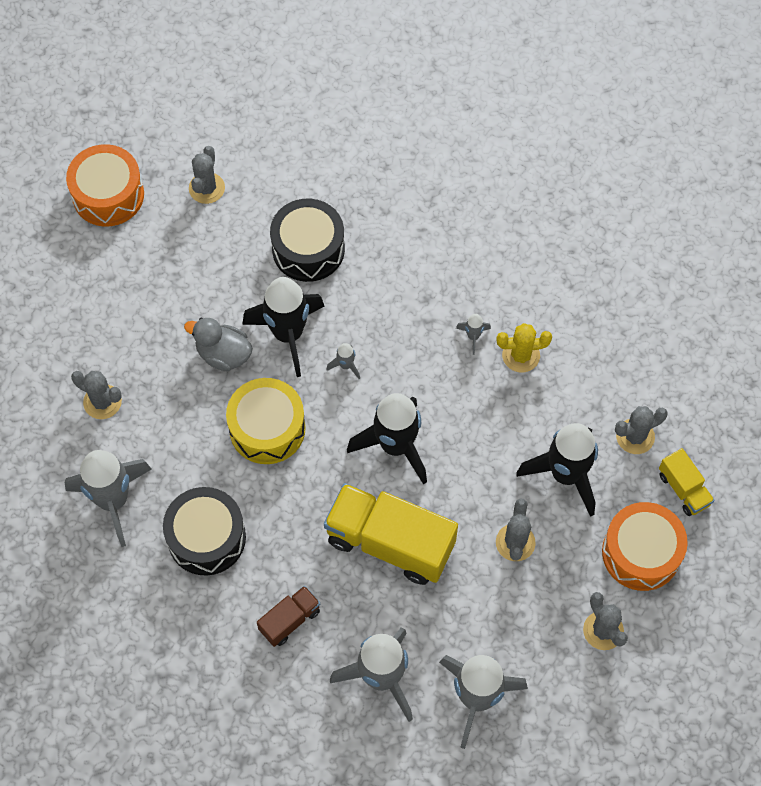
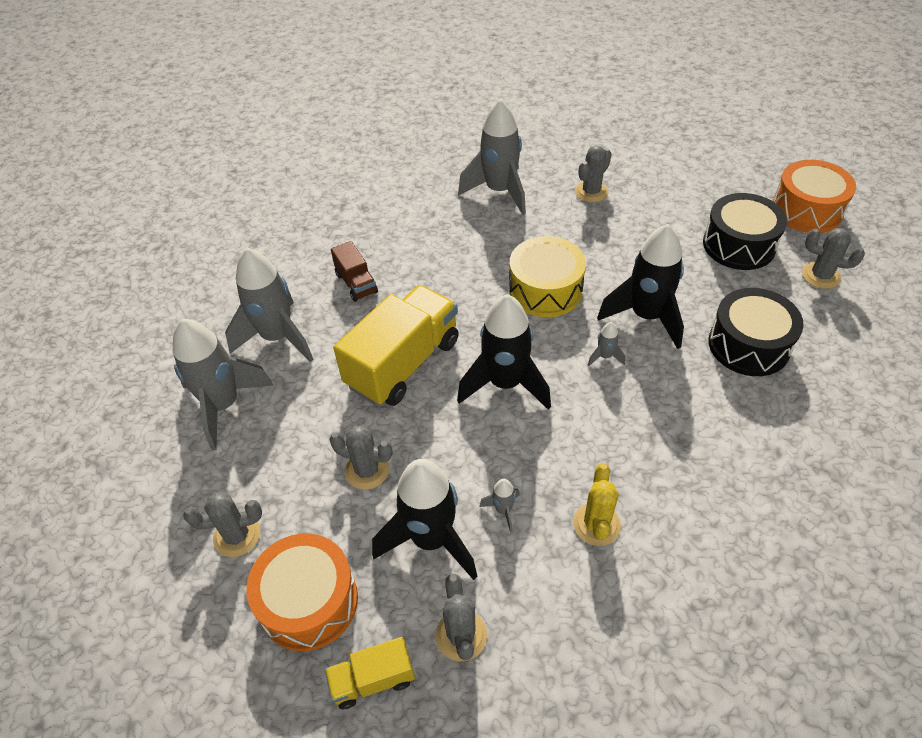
camera: 105 degrees right, 15 degrees down
black drum [163,487,246,576] -> black drum moved to [703,193,787,270]
grey duck [184,318,253,371] -> none
grey rocket [456,314,491,355] -> grey rocket moved to [479,479,520,532]

